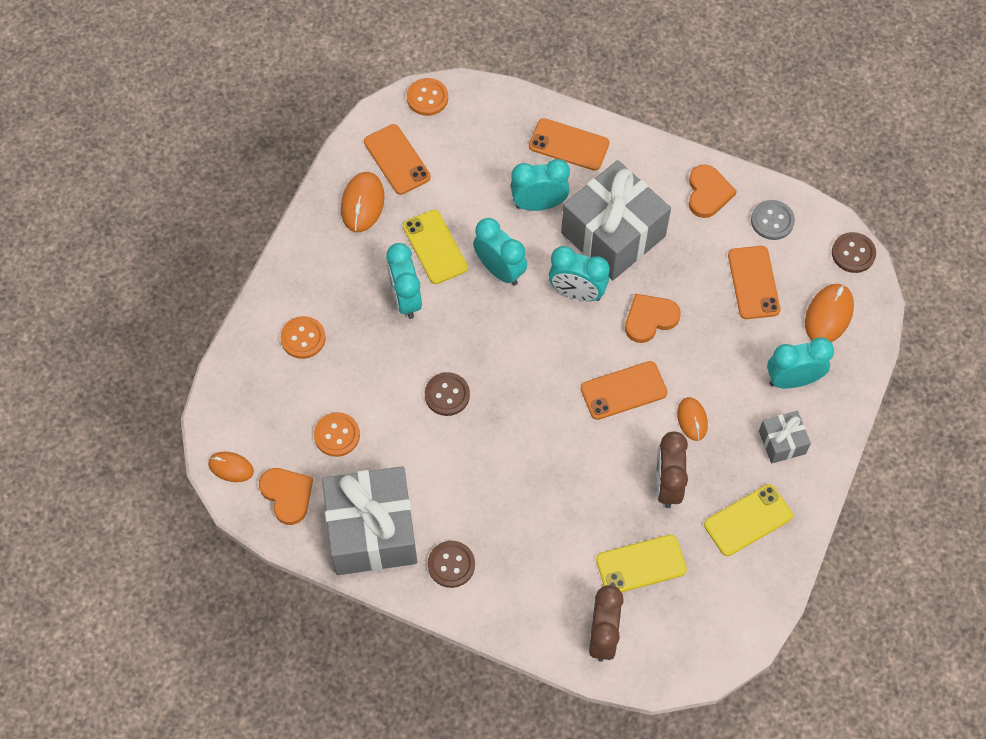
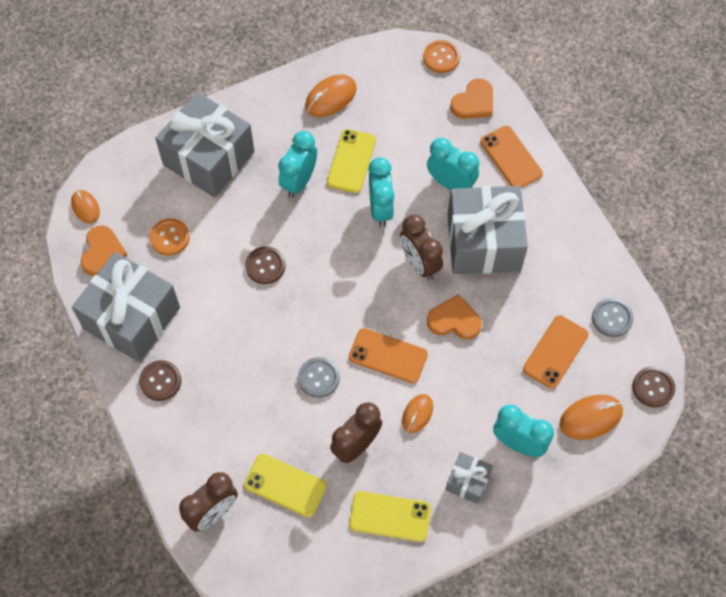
camera: 40 degrees right, 0 degrees up
orange button [280,316,326,359] -> grey gift [155,92,255,197]
orange phone [364,124,431,195] -> none
turquoise clock [549,246,610,301] -> brown clock [400,215,443,280]
orange heart [689,165,737,218] -> orange heart moved to [450,78,493,119]
none -> grey button [298,357,340,398]

